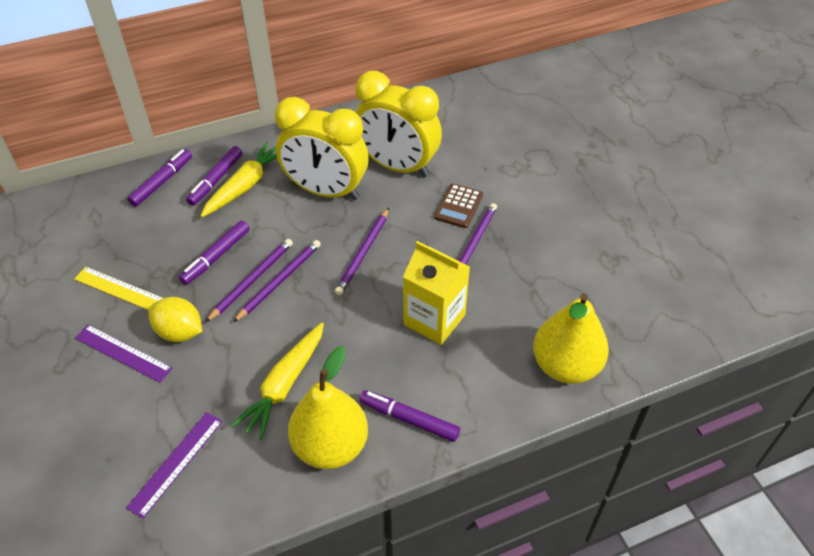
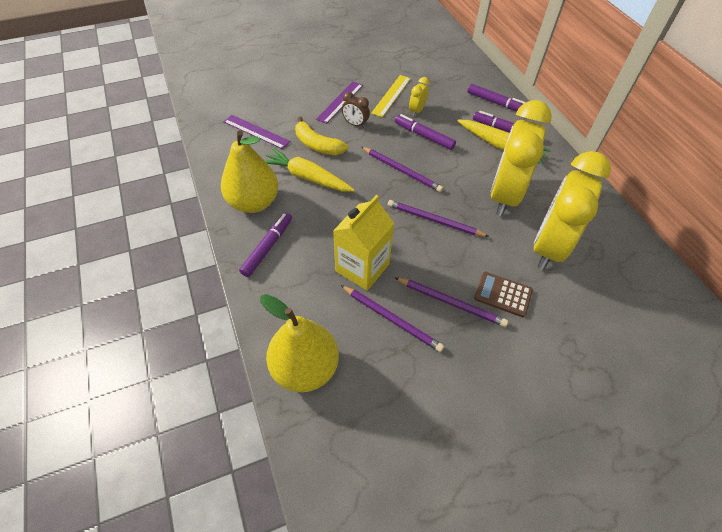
camera: 90 degrees right, 5 degrees up
yellow lemon [148,297,202,342] -> brown clock [342,92,370,128]
purple pencil [205,239,293,323] -> purple pencil moved to [341,285,444,352]
none -> yellow banana [295,116,348,155]
none -> yellow clock [409,77,429,117]

